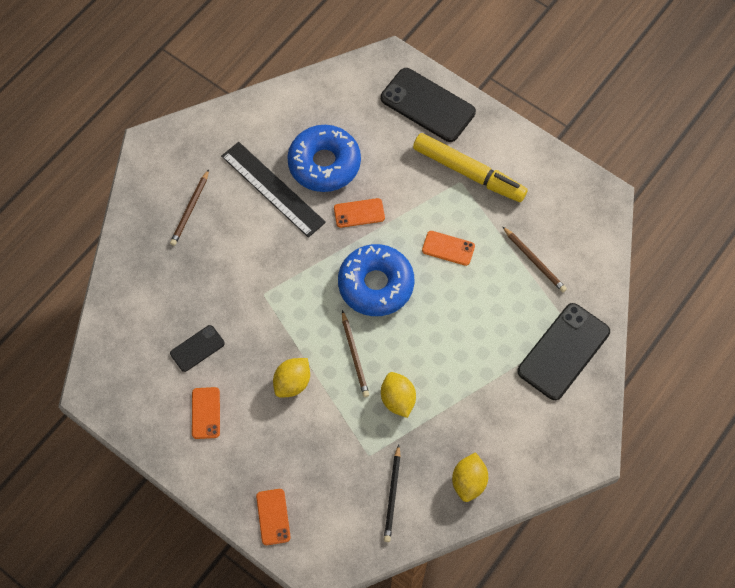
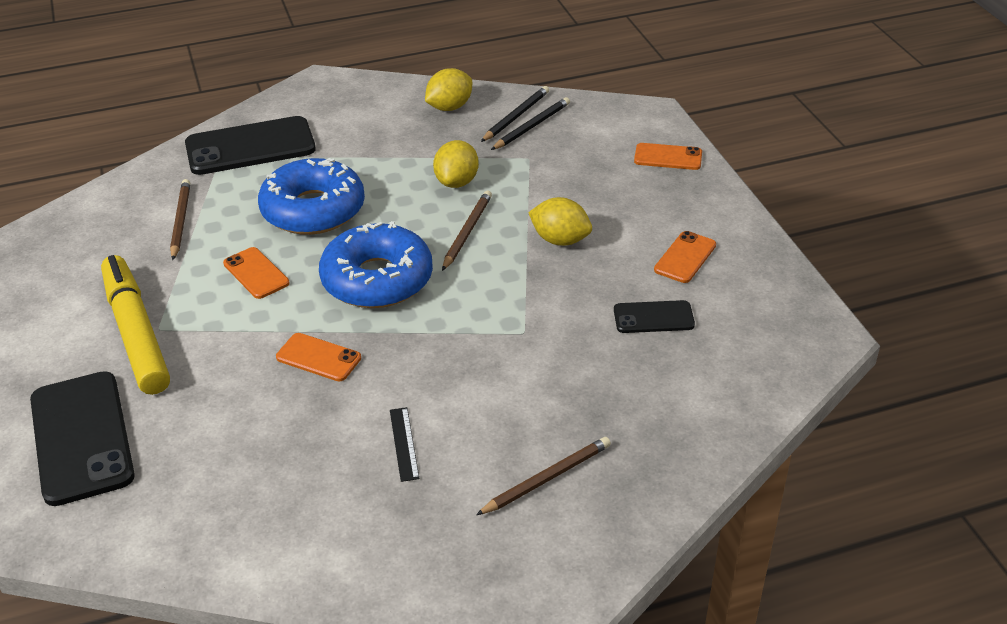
camera: 145 degrees left, 25 degrees down
black ruler [221,142,326,238] -> black ruler [390,407,419,482], size x0.43
orange phone [256,489,291,545] -> orange phone turned 75 degrees clockwise [634,143,702,170]
yellow lemon [273,358,310,397] -> yellow lemon turned 45 degrees clockwise [528,197,592,246]
blue donut [287,125,361,192] -> blue donut moved to [258,158,365,235]
none -> black pencil [481,86,549,142]

